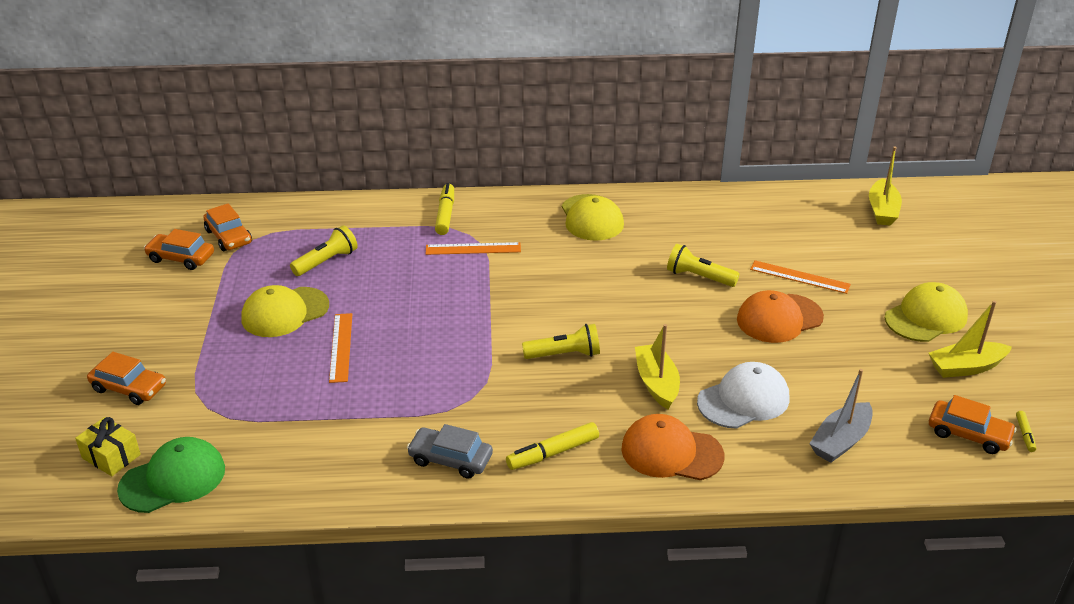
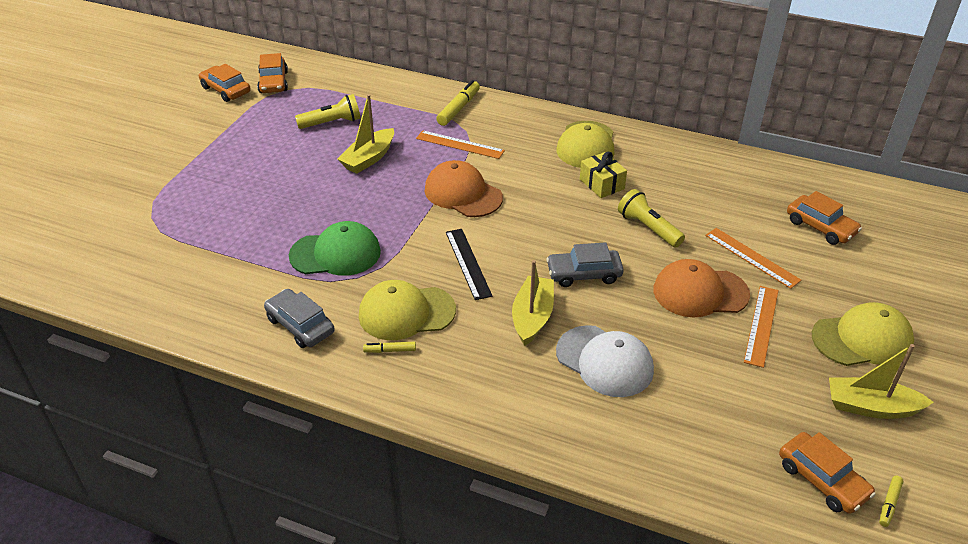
camera: 25 degrees right, 5 degrees up
yellow gift [75,417,141,476] -> yellow gift moved to [580,152,627,198]
orange car [87,352,166,405] -> orange car moved to [787,191,862,245]
green cap [117,437,225,513] -> green cap moved to [289,221,381,276]
yellow cap [241,285,329,337] -> yellow cap moved to [359,280,456,340]
orange ruler [329,313,352,383] -> orange ruler moved to [744,286,779,368]
yellow marker [506,422,599,470] -> yellow marker [363,342,416,353], size x0.53
yellow flashlight [522,324,600,359] -> black ruler [446,229,492,300]
orange cap [621,414,724,480] -> orange cap moved to [425,160,503,217]
white cap [697,362,789,429] -> white cap turned 45 degrees clockwise [556,325,654,397]
grey boat [809,369,873,463] -> none
yellow boat [869,147,902,226] -> yellow boat moved to [337,94,394,174]
none -> grey car [546,242,624,287]

